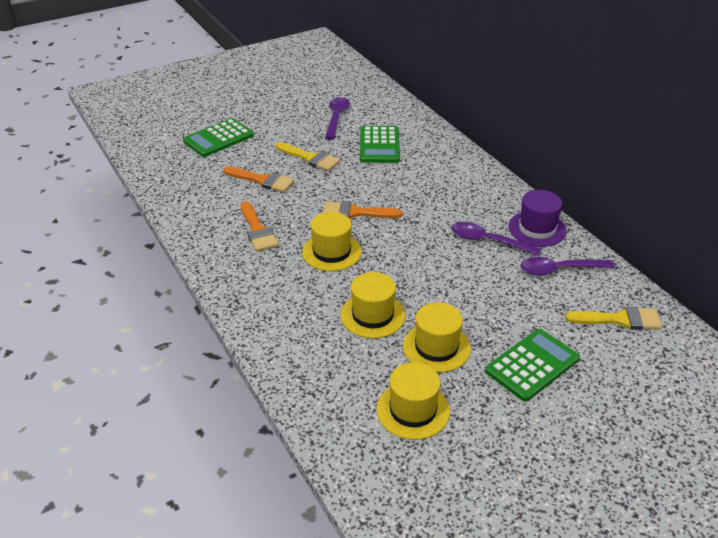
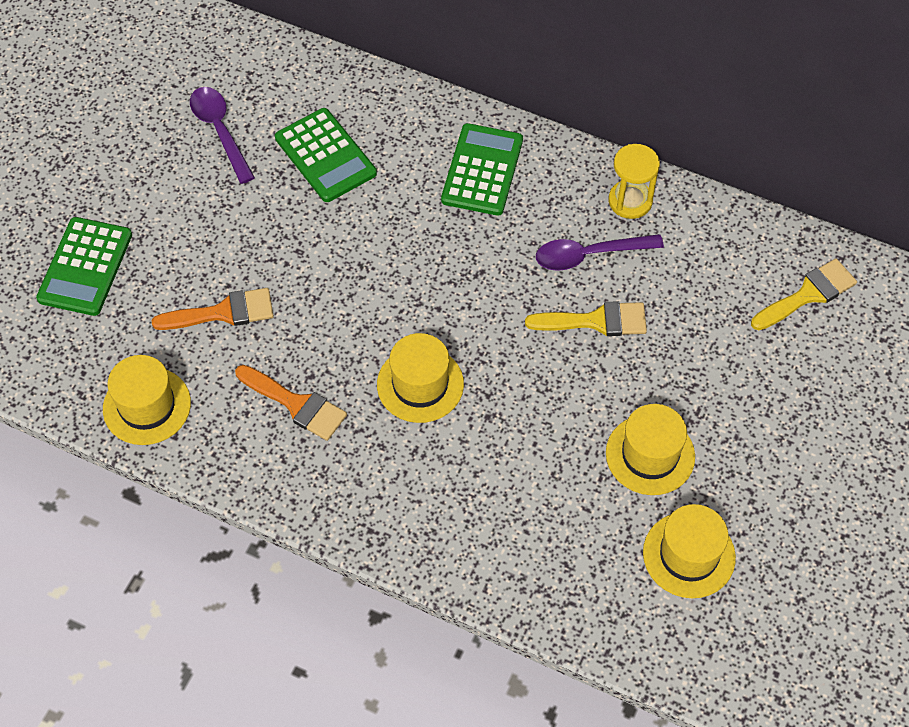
camera: 35 degrees left, 20 degrees up
yellow brush [275,142,340,171] -> yellow brush moved to [525,301,647,336]
orange brush [323,201,403,219] -> none
yellow hat [340,272,405,338] -> yellow hat moved to [103,355,191,445]
green calculator [485,329,580,402] -> green calculator moved to [441,123,523,216]
purple hat [508,190,567,247] -> yellow hourglass [609,144,660,219]
purple spoon [520,257,615,275] -> none

